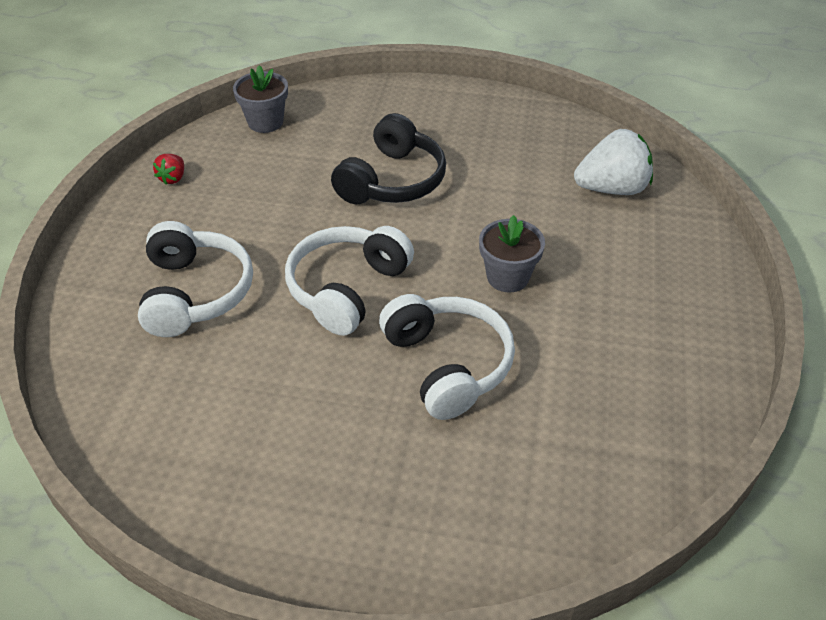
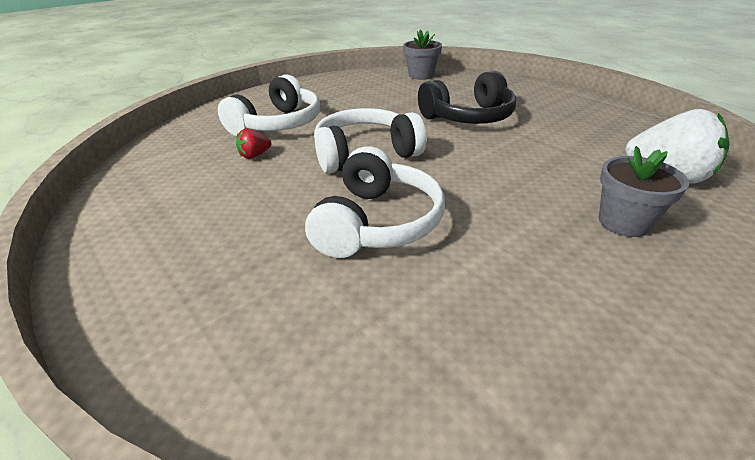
camera: 40 degrees right, 10 degrees down
red strawberry [153,154,184,184] -> red strawberry moved to [236,128,271,159]
grey flower pot [479,215,545,293] -> grey flower pot moved to [599,146,689,237]

